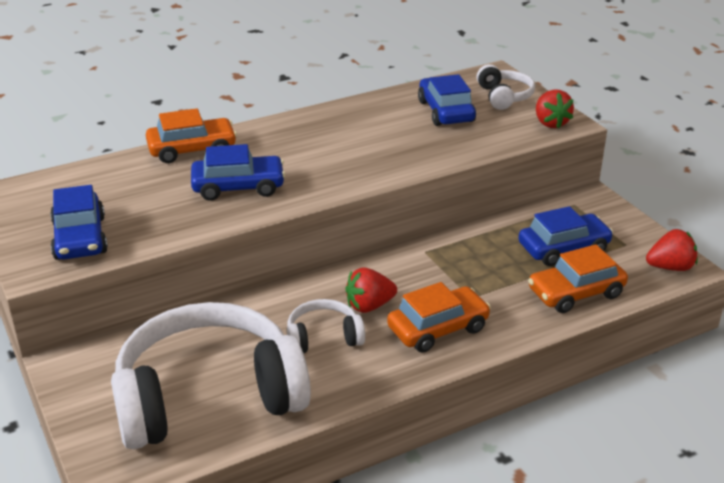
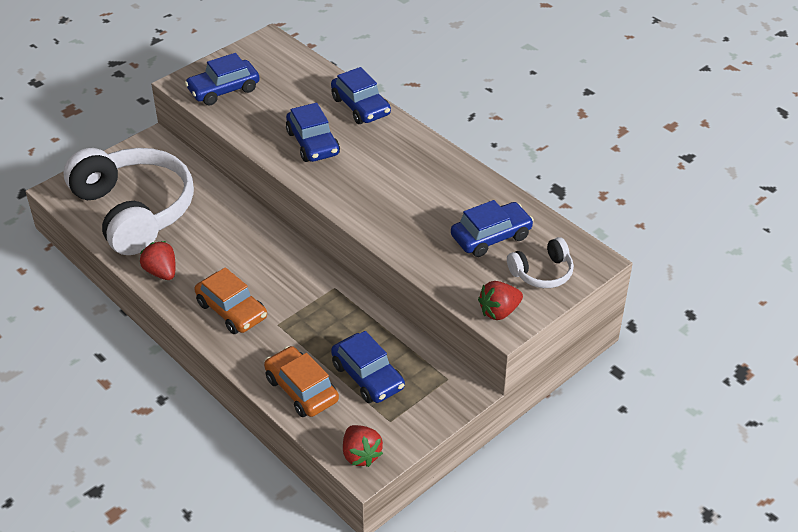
camera: 75 degrees right, 10 degrees up
orange car [146,109,237,163] -> blue car [331,67,391,124]
white headphones [287,299,365,353] -> none
red strawberry [345,267,397,313] -> red strawberry moved to [140,241,175,280]

